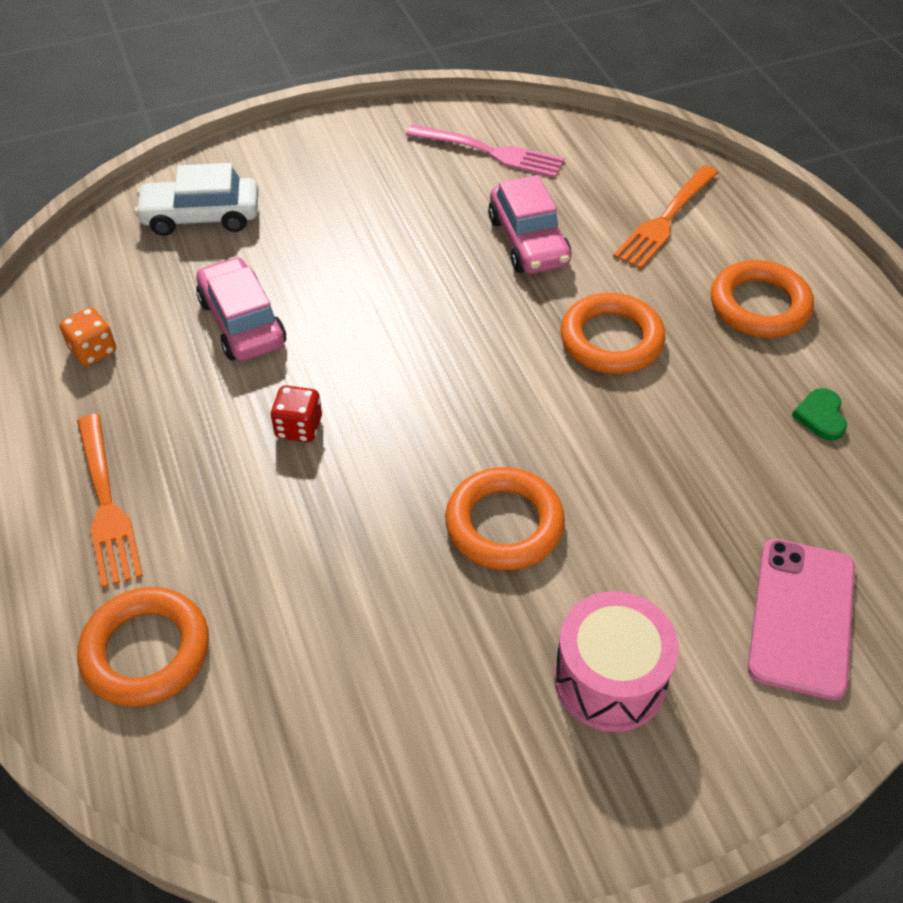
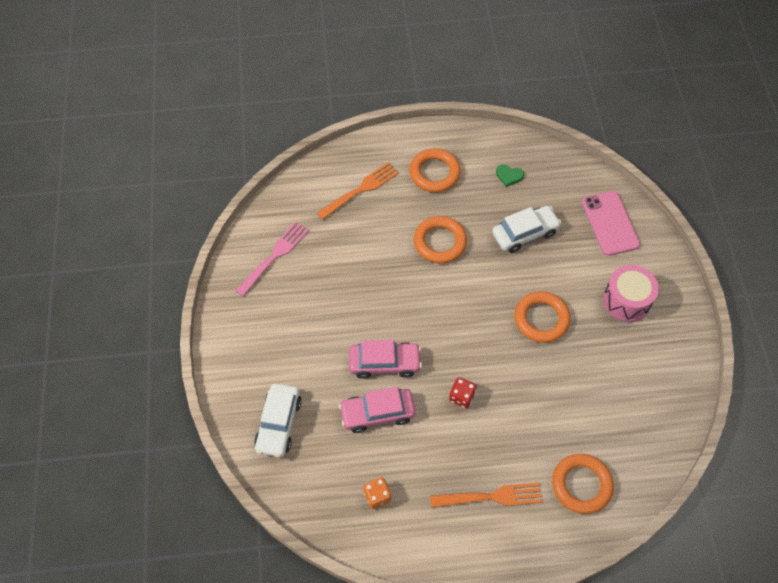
camera: 75 degrees left, 10 degrees up
pink car [488,175,571,274] -> pink car moved to [349,340,422,379]
orange fork [613,165,719,269] -> orange fork turned 90 degrees counterclockwise [317,162,399,220]
pink phone [748,539,855,700] -> pink phone turned 45 degrees clockwise [582,191,640,256]
none -> white car [492,206,561,253]

